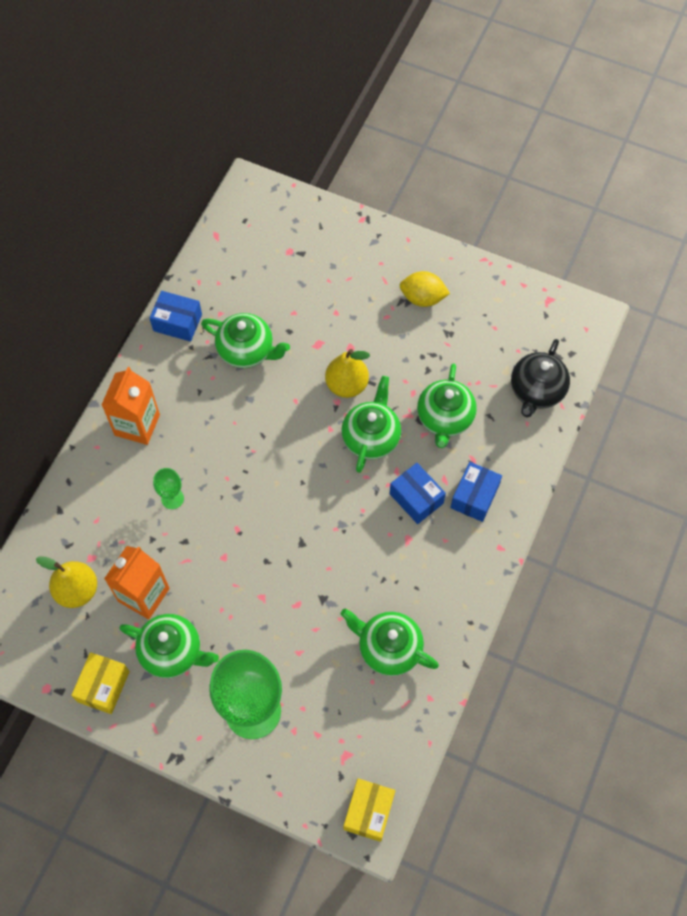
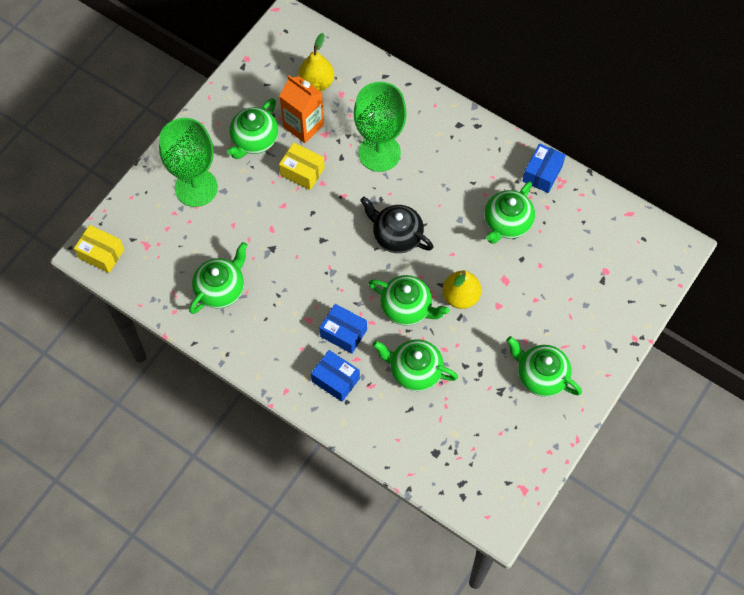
camera: 100 degrees right, 0 degrees up
yellow box [71,652,130,714] -> yellow box moved to [279,142,325,190]
orange carton [102,367,160,445] -> none
green goblet [153,468,184,509] -> green goblet [354,82,407,172], size x2.31
blue box [390,463,446,524] -> blue box turned 60 degrees clockwise [320,304,367,354]
yellow lemon [400,271,450,307] -> green teapot [507,336,582,397]
black teapot [511,339,570,417] -> black teapot moved to [360,197,434,253]

